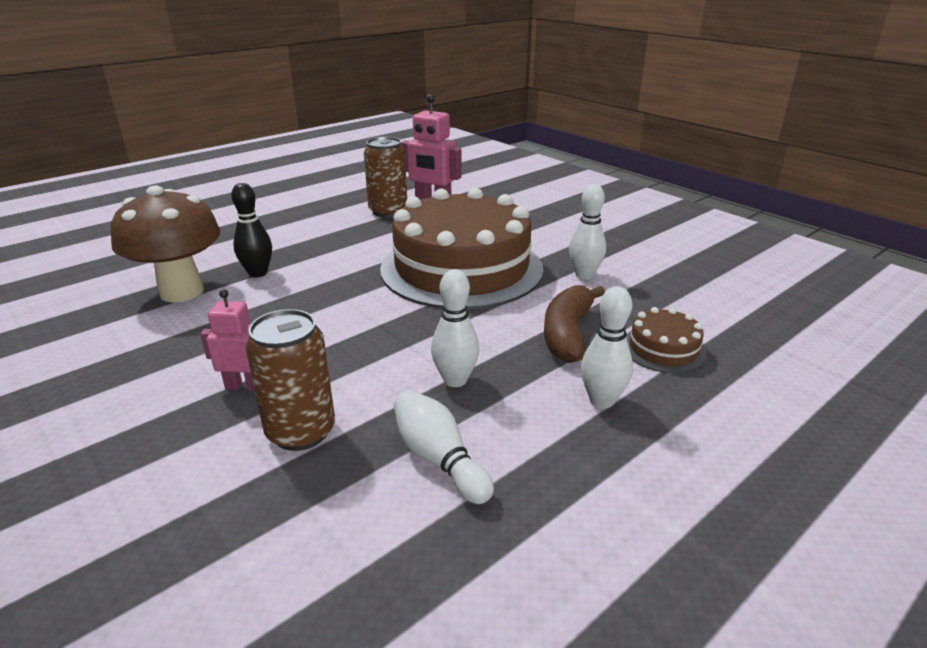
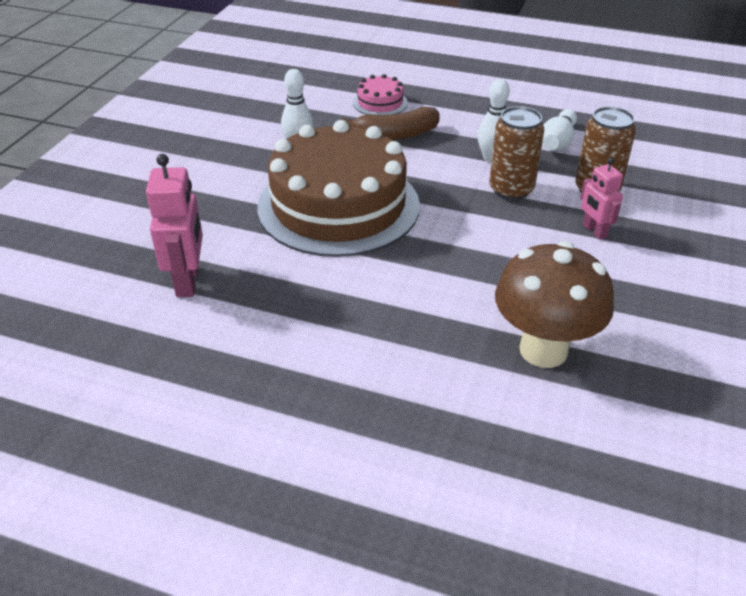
camera: 120 degrees left, 10 degrees up
black bowling pin [231,183,272,278] -> none
brown can [364,137,407,218] -> brown can moved to [489,106,544,200]
white bowling pin [581,286,633,408] -> none
brown cake [626,307,707,373] -> pink cake [353,74,408,115]

